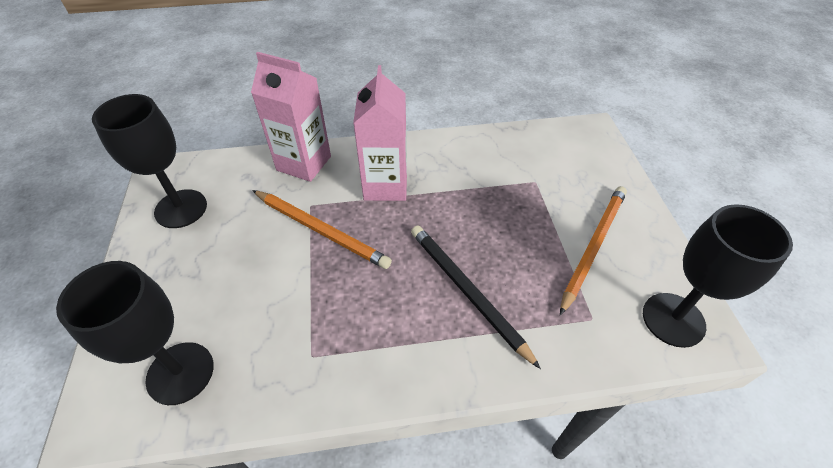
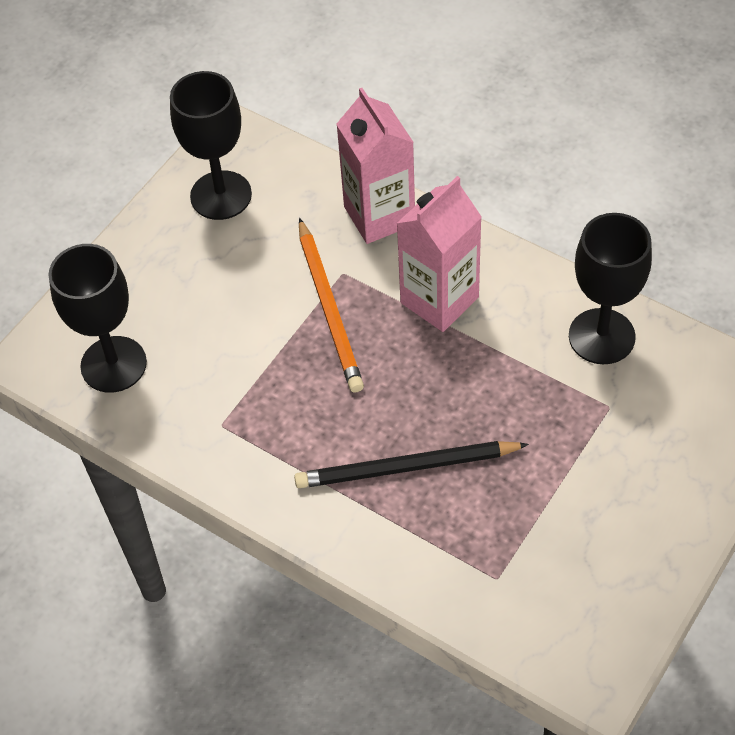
camera: 45 degrees right, 5 degrees up
black pencil [411,225,541,369] -> black pencil turned 105 degrees counterclockwise [294,441,529,488]
orange pencil [560,186,627,315] -> none
black goblet [643,204,793,348] -> black goblet moved to [569,213,652,364]

